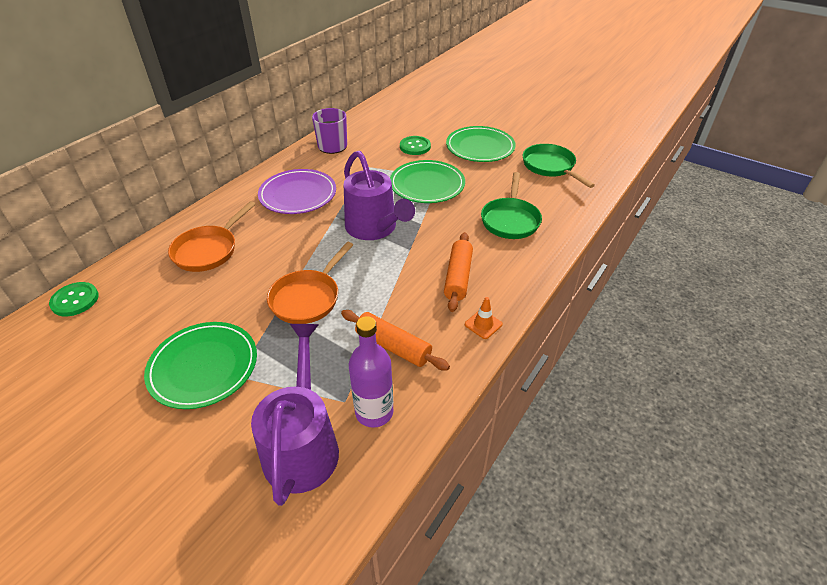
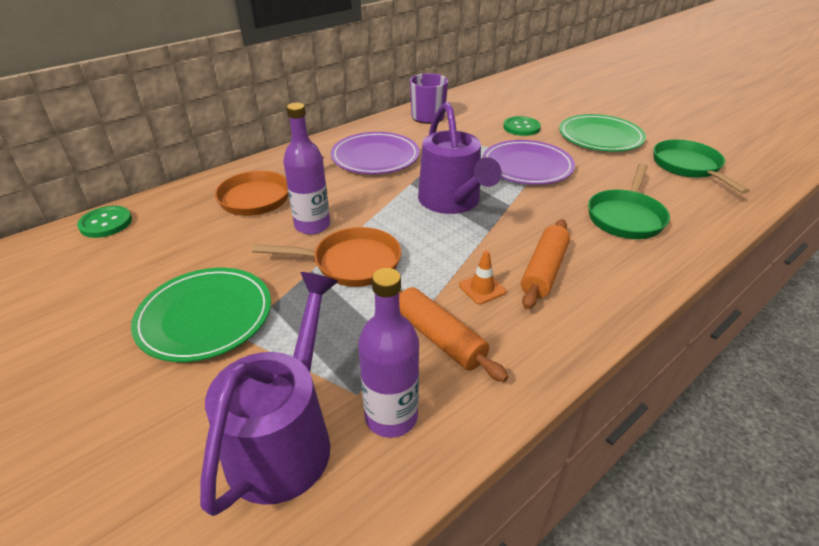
camera: 15 degrees right, 5 degrees down
orange pan [267,242,353,324] -> orange pan turned 135 degrees counterclockwise [252,227,401,287]
green plate [390,160,465,203] -> purple plate [482,140,575,185]
orange traffic cone [465,297,503,339] -> orange traffic cone moved to [459,250,506,305]
none -> purple bottle [283,103,330,235]

